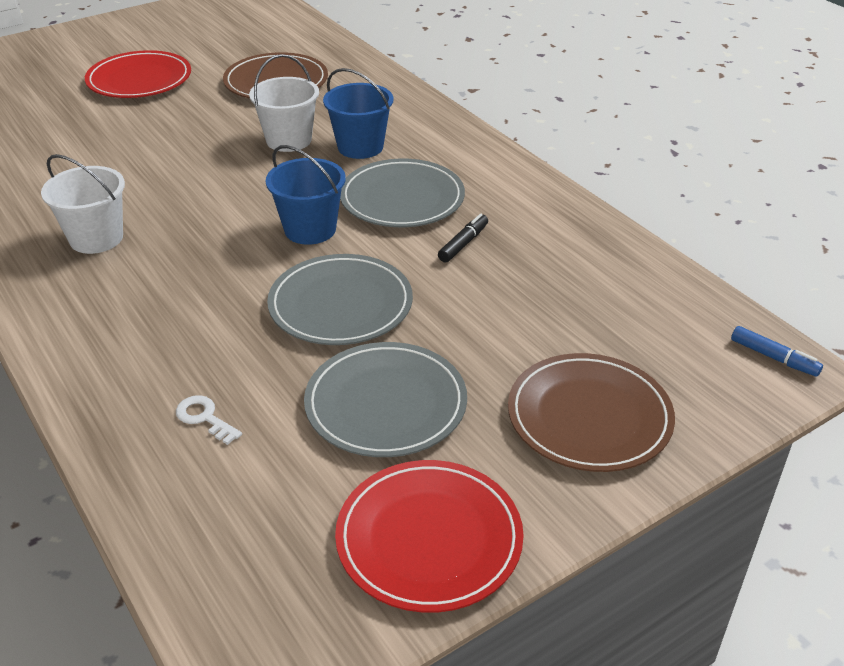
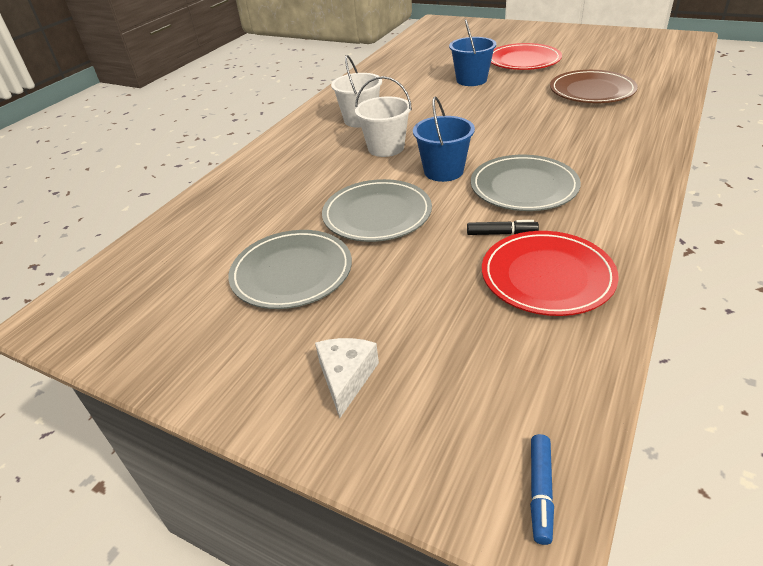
camera: 65 degrees right, 0 degrees up
white key [176,395,242,445] -> none
white bucket [249,54,319,152] -> white bucket moved to [355,76,412,157]
blue bucket [323,68,394,159] -> blue bucket moved to [449,19,496,86]
red plate [335,460,524,613] -> red plate moved to [482,231,619,316]
brown plate [508,353,675,472] -> white cheese [315,338,379,418]

